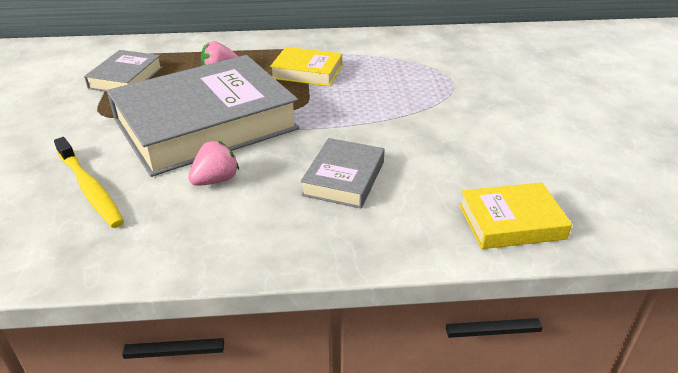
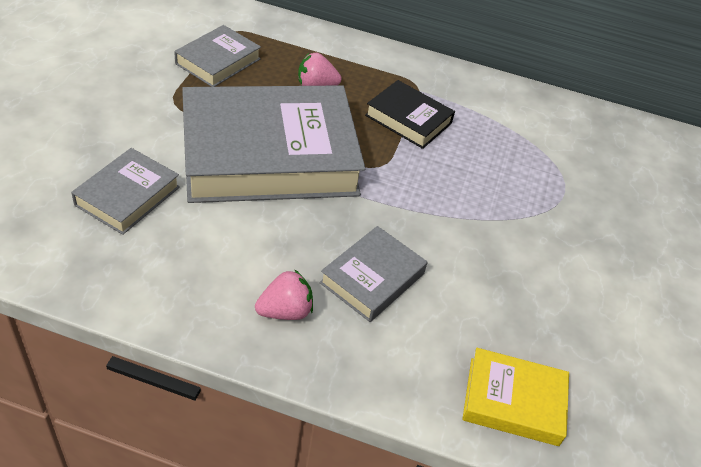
camera: 15 degrees right, 10 degrees up
yellow toothbrush [54,137,124,228] -> grey book [71,148,180,235]
pink strawberry [188,141,239,186] -> pink strawberry moved to [255,269,313,320]
yellow book [270,47,342,86] -> black book [365,80,455,149]

